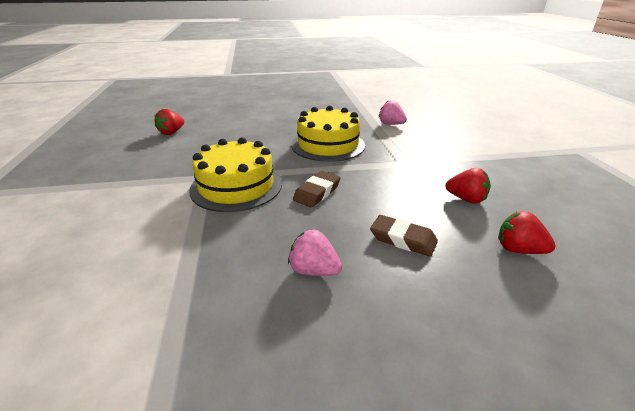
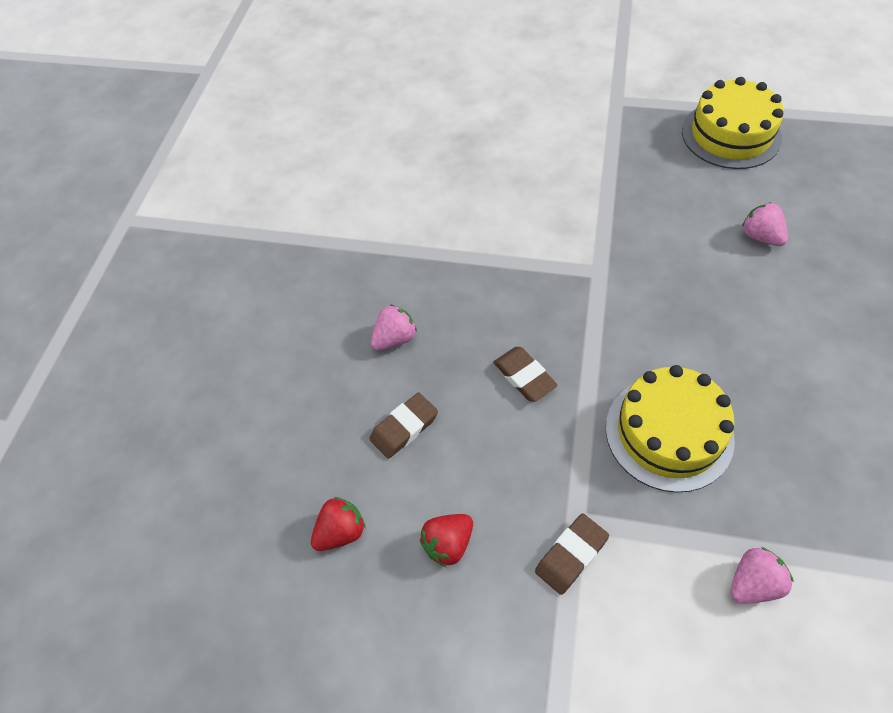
camera: 115 degrees right, 25 degrees up
red strawberry [155,109,184,135] -> pink strawberry [742,202,788,246]
yellow cake [189,137,282,212] -> yellow cake moved to [682,77,784,169]
none -> brown eraser [535,513,609,595]

